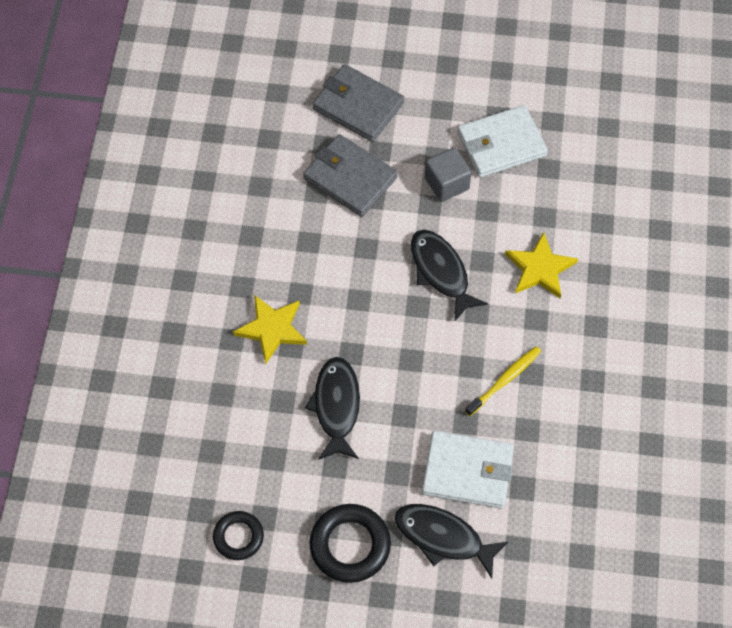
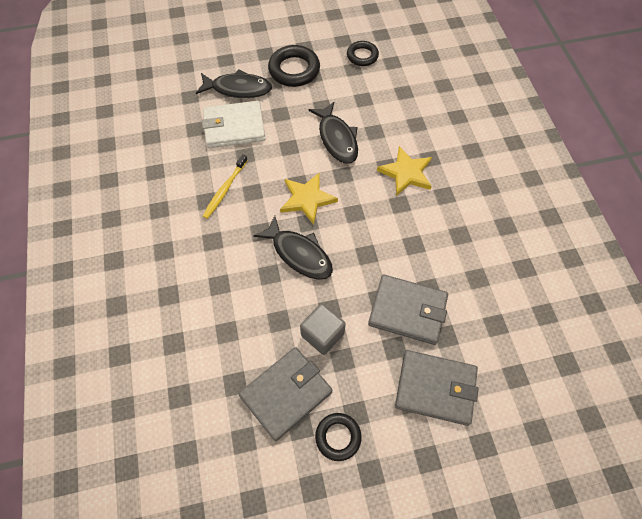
camera: 160 degrees right, 0 degrees up
white wallet [457,105,548,178] -> grey wallet [239,347,332,441]
yellow star [505,232,578,298] -> yellow star moved to [280,172,338,225]
none -> black ring [315,413,362,461]

